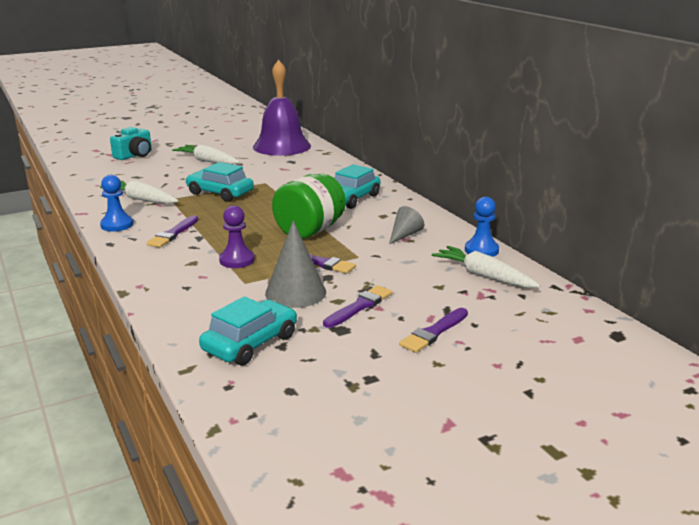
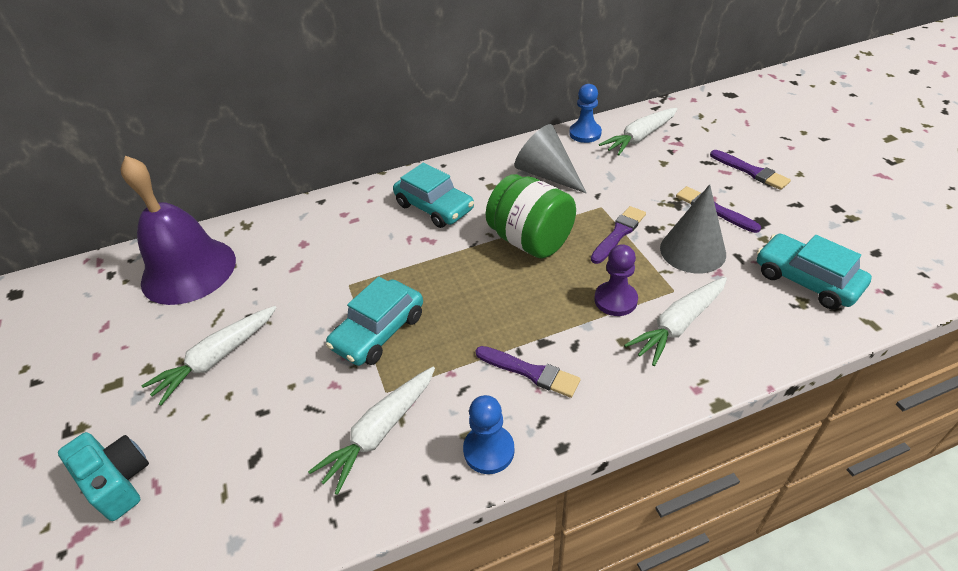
camera: 80 degrees left, 20 degrees up
grey cone [389,206,424,244] -> grey cone [514,124,586,193], size x1.66
none -> white carrot [624,277,727,366]

